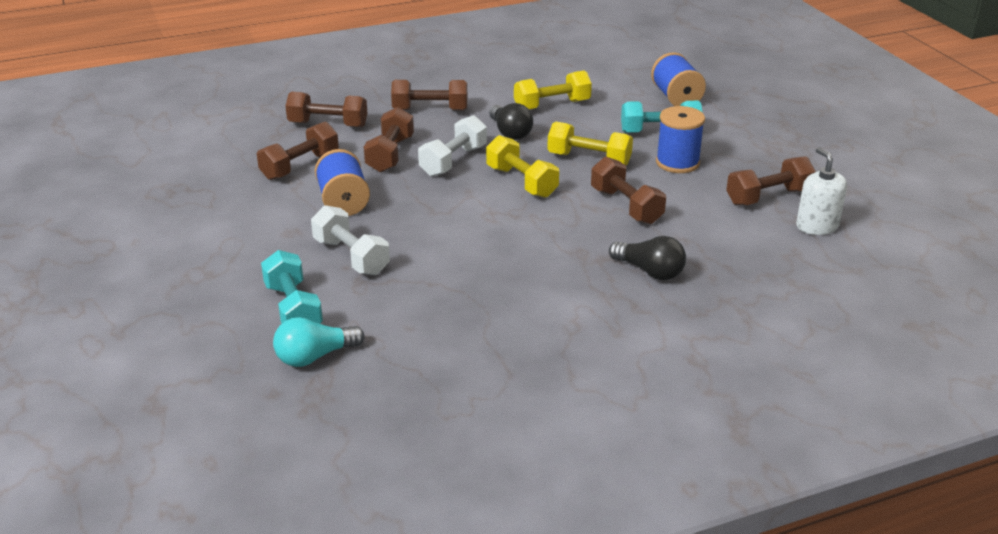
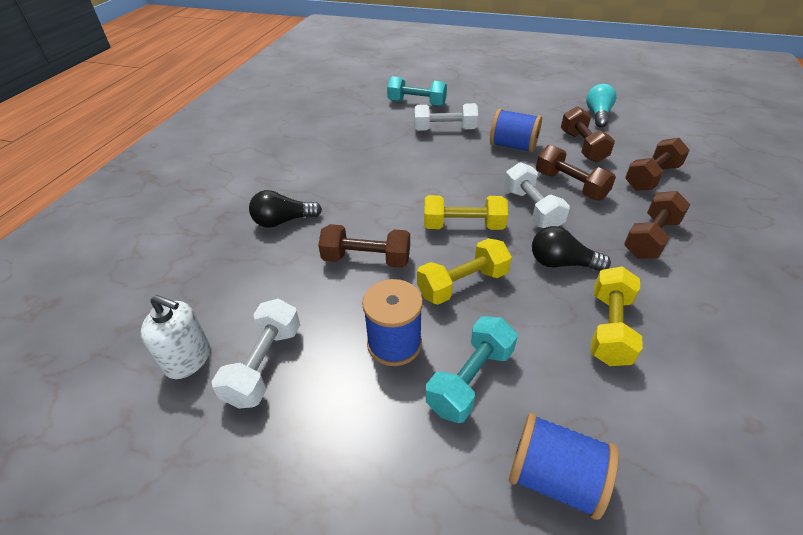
camera: 130 degrees right, 10 degrees up
turquoise light bulb [273,317,365,367] -> turquoise light bulb moved to [586,84,616,127]
brown dumbbell [726,156,816,206] -> white dumbbell [212,298,300,409]

